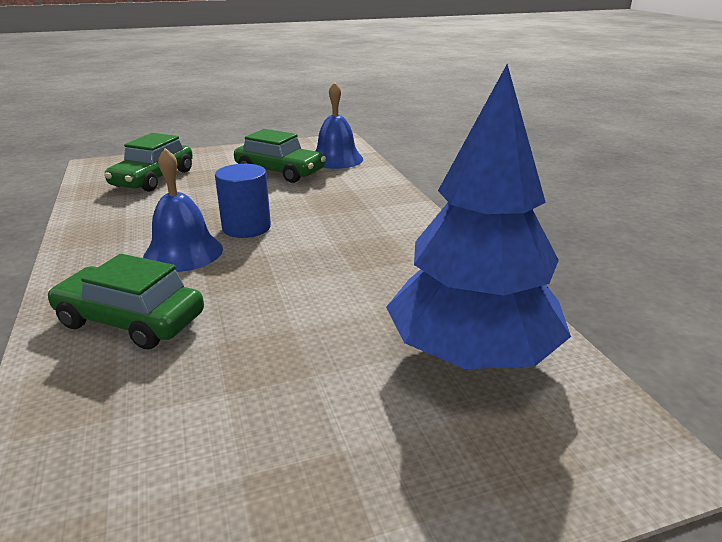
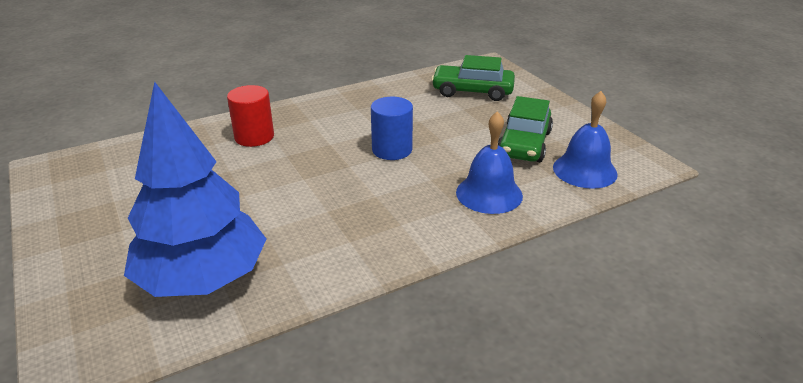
camera: 80 degrees right, 5 degrees up
green car [47,254,204,349] -> red cylinder [227,85,274,147]
blue bell [143,148,223,272] -> blue bell moved to [456,111,523,214]

